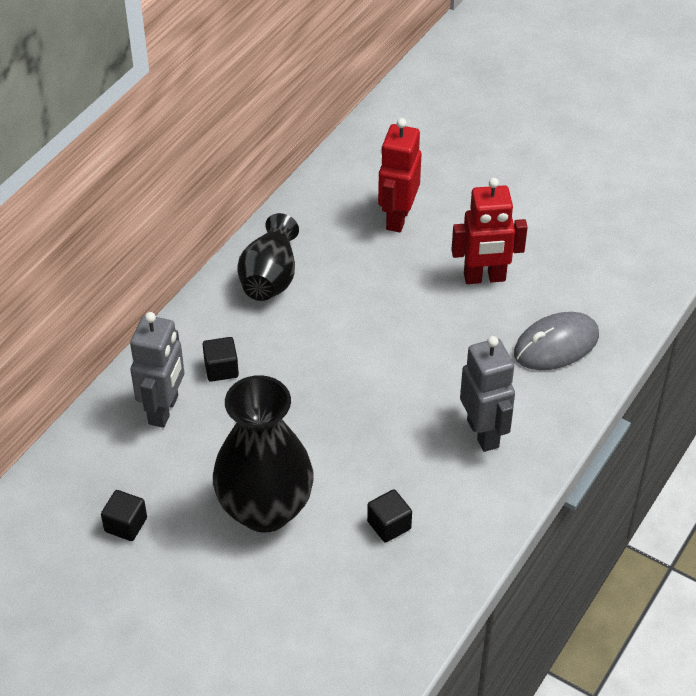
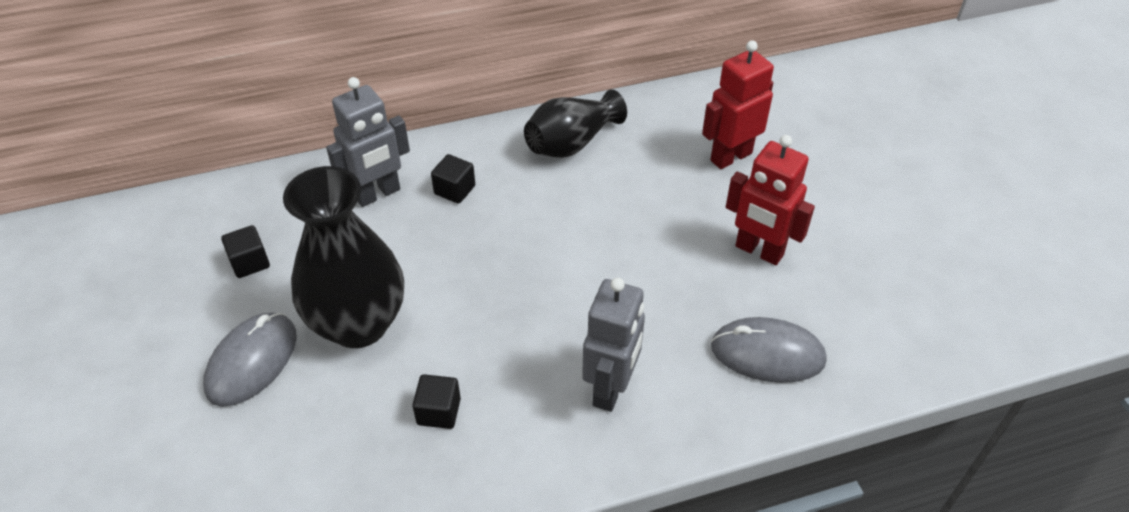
camera: 40 degrees right, 0 degrees up
none -> grey mouse [203,313,297,407]

